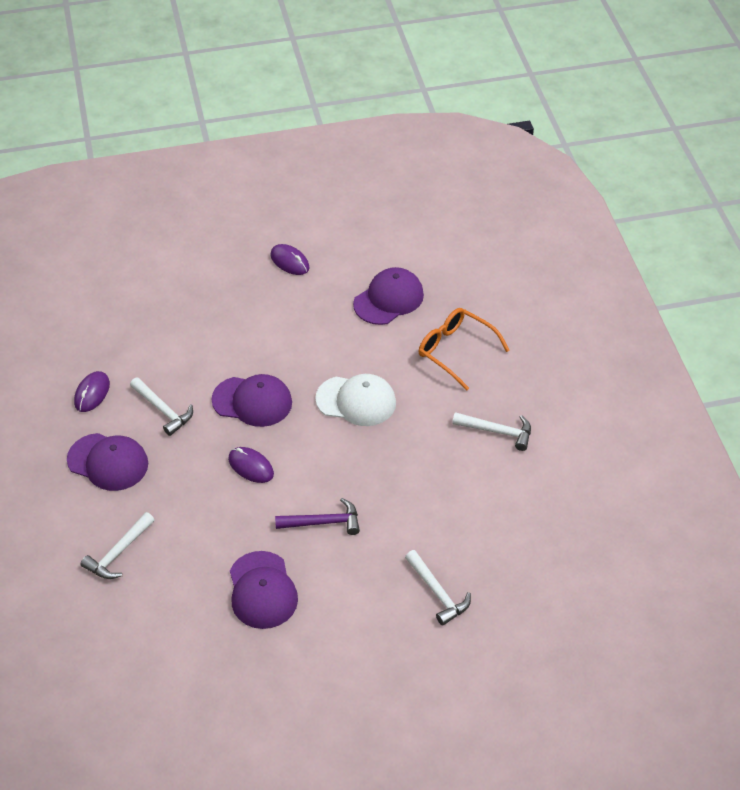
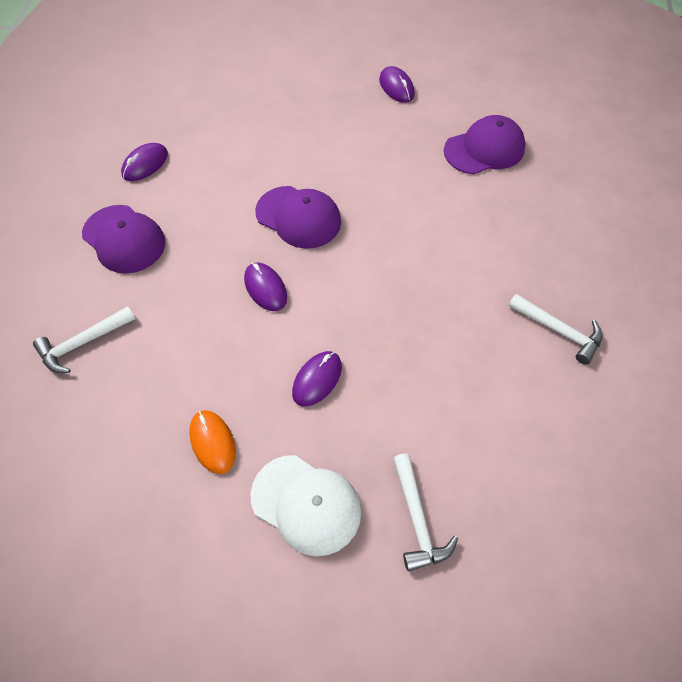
camera: 20 degrees right, 10 degrees up
white hammer [130,377,193,436] -> none
purple cap [230,551,298,629] -> orange mouse [189,410,236,474]
purple hammer [275,498,360,535] -> purple mouse [292,351,342,407]
white cap [315,374,396,426] -> white cap moved to [250,455,361,556]
orange glasses [419,308,509,390] -> none

